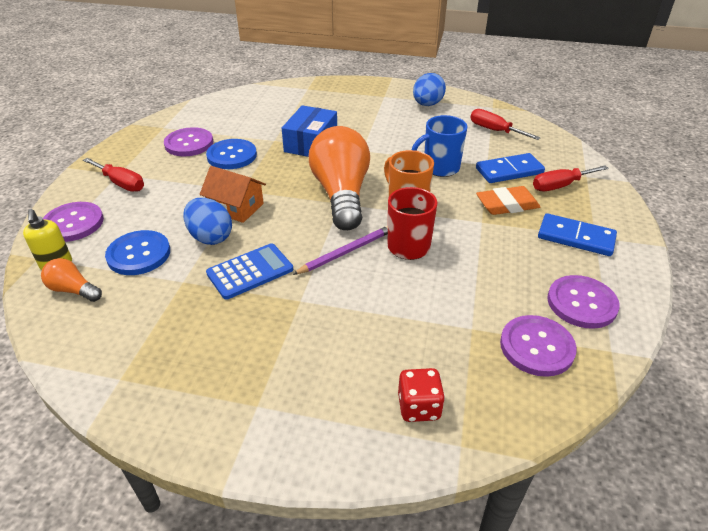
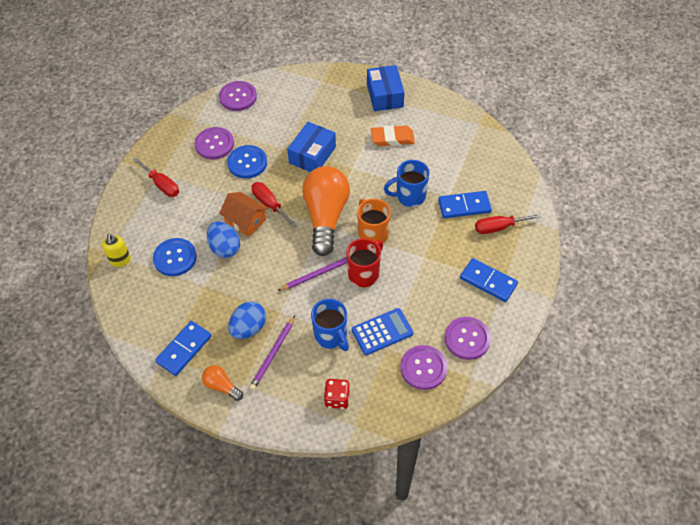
camera: 10 degrees right, 15 degrees up
orange light bulb [41,258,102,302] -> orange light bulb moved to [202,365,243,401]
purple button [43,202,104,242] -> purple button moved to [219,81,257,111]
blue calculator [206,243,293,300] -> blue calculator moved to [352,308,413,355]
blue egg [413,73,446,106] -> blue egg moved to [228,301,266,339]
red screwdriver [470,109,541,140] -> red screwdriver moved to [251,182,296,227]
orange eraser [476,186,540,215] -> orange eraser moved to [371,125,415,146]
none -> blue domino [155,321,211,376]
none -> purple pencil [249,316,295,390]
none -> blue mug [311,299,349,351]
none -> blue box [367,65,405,111]

